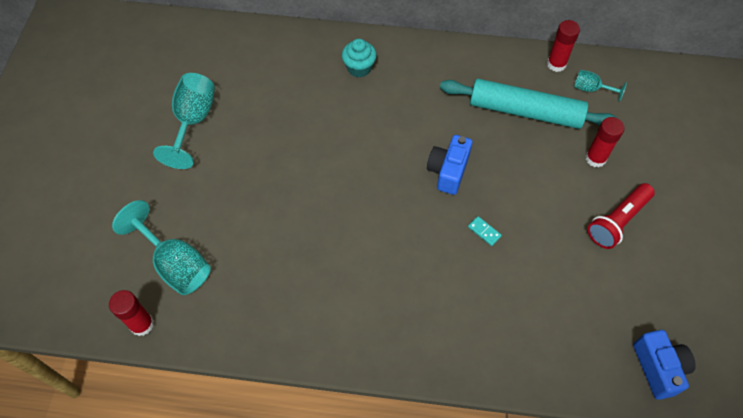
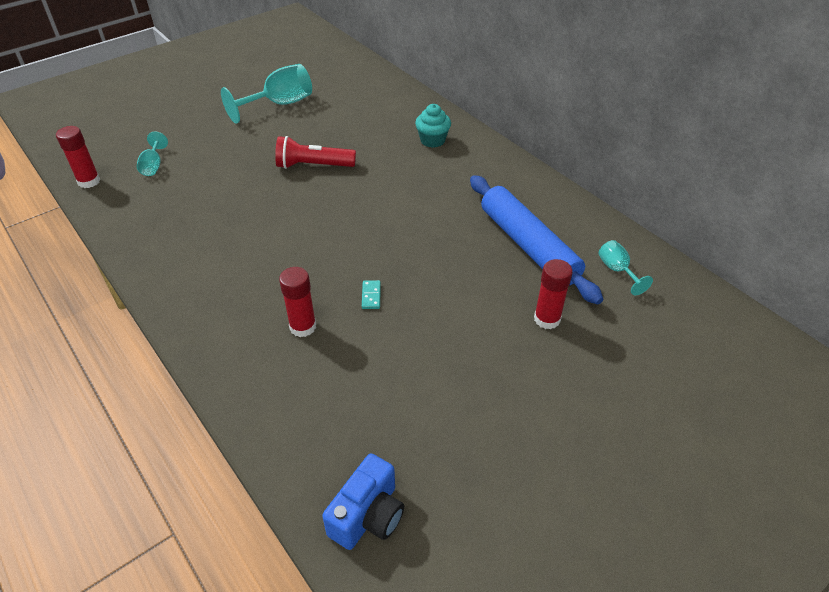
camera: 45 degrees right, 15 degrees down
turquoise goblet [112,200,211,295] -> turquoise goblet [136,132,168,176], size x0.53
blue camera [427,135,473,195] -> none
turquoise rolling pin [440,79,617,129] -> blue rolling pin [470,175,603,304]
red glue stick [547,20,580,72] -> red glue stick moved to [279,267,316,337]
red flashlight [588,183,655,249] -> red flashlight moved to [275,136,356,169]

